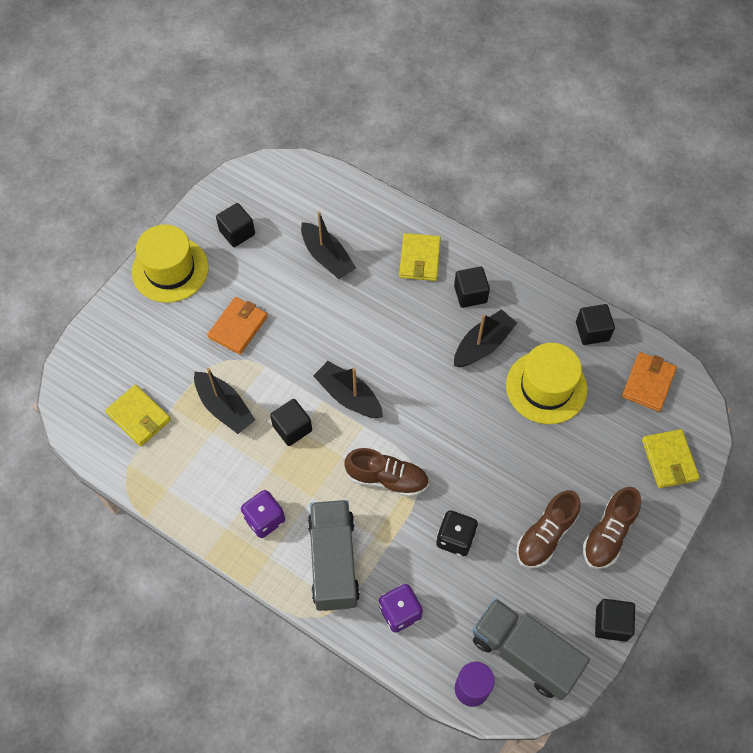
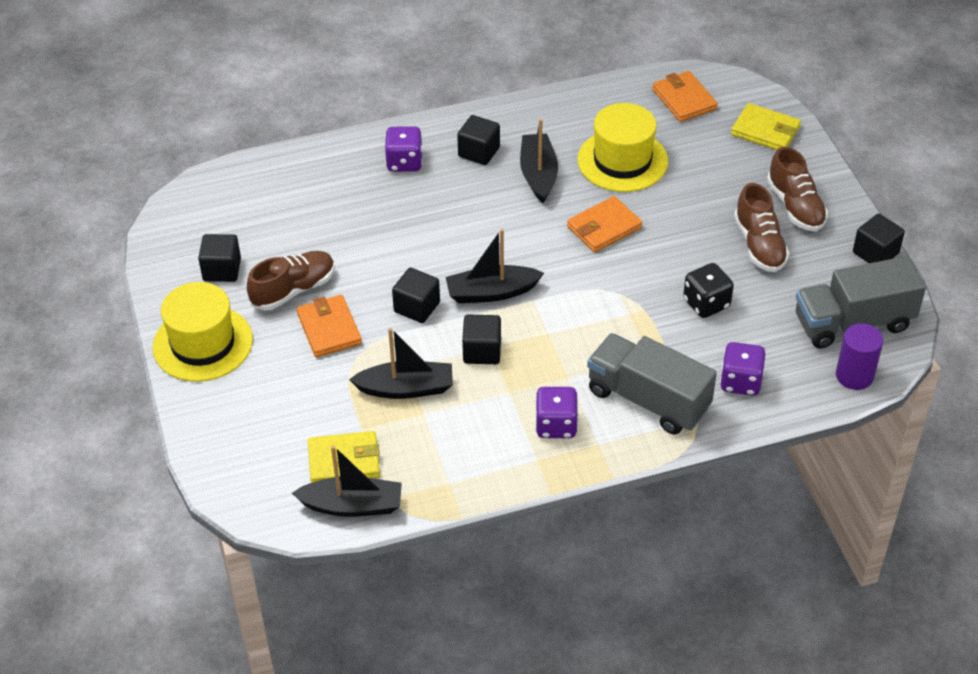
camera: 50 degrees left, 15 degrees down
black boat [301,211,356,279] -> black boat moved to [292,445,402,517]
brown shoe [345,448,429,497] -> brown shoe moved to [247,251,335,311]
yellow wallet [399,233,441,281] -> purple dice [385,126,423,172]
black cube [576,304,615,345] -> black cube moved to [392,268,440,323]
none -> orange wallet [567,196,642,253]

